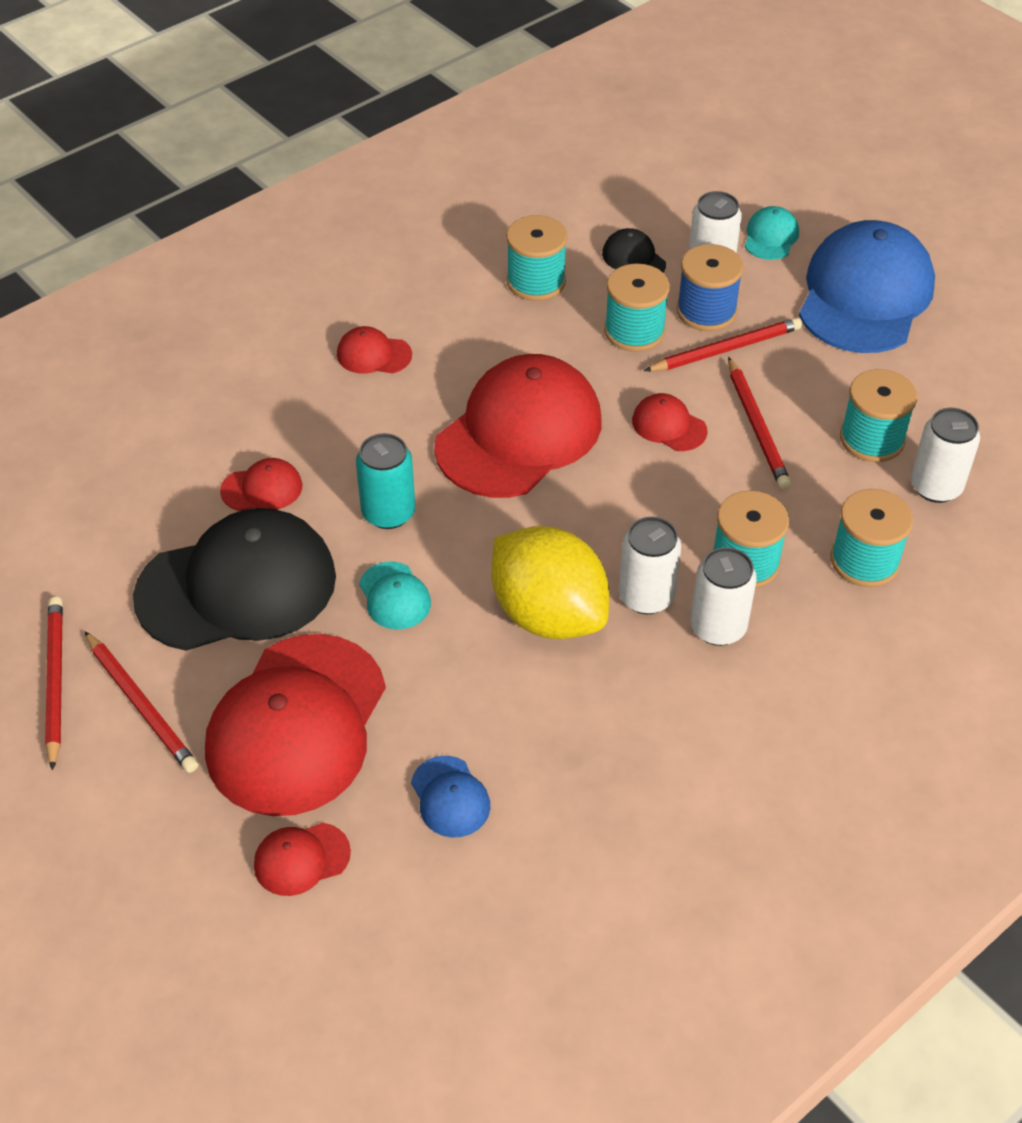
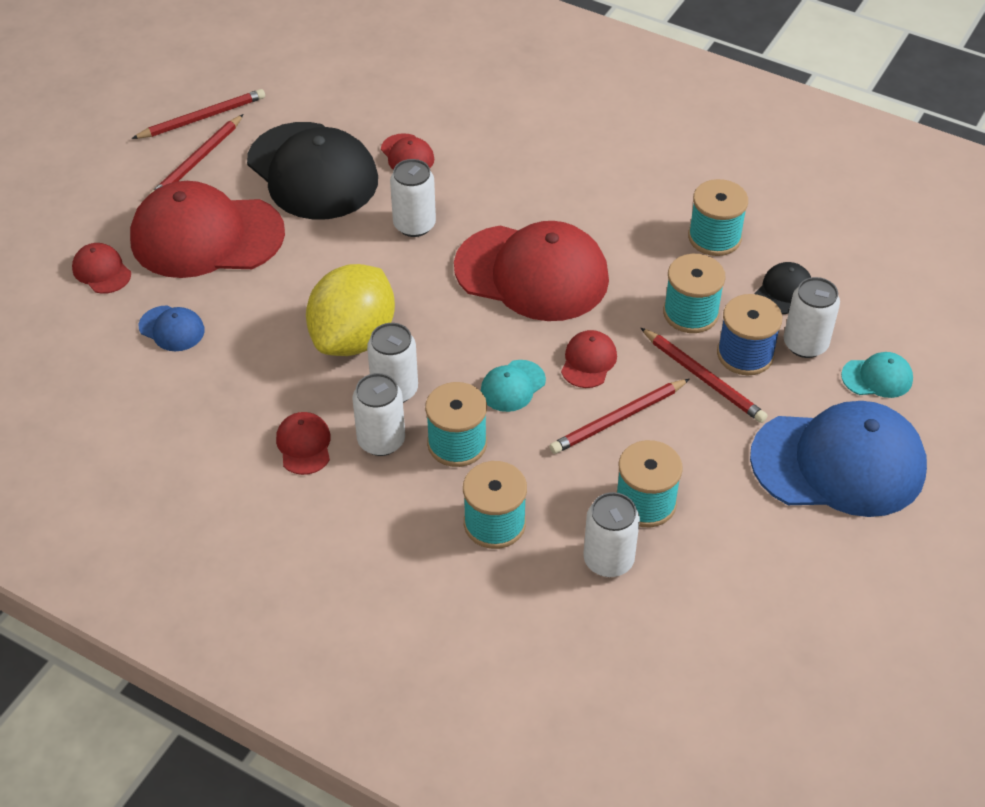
camera: 70 degrees right, 0 degrees up
red cap [337,326,412,374] -> red cap moved to [276,412,331,475]
turquoise can [356,433,415,529] -> white can [390,159,436,237]
turquoise cap [359,561,431,630] -> turquoise cap moved to [481,360,546,412]
blue cap [411,756,490,838] -> blue cap turned 105 degrees counterclockwise [139,306,205,351]

